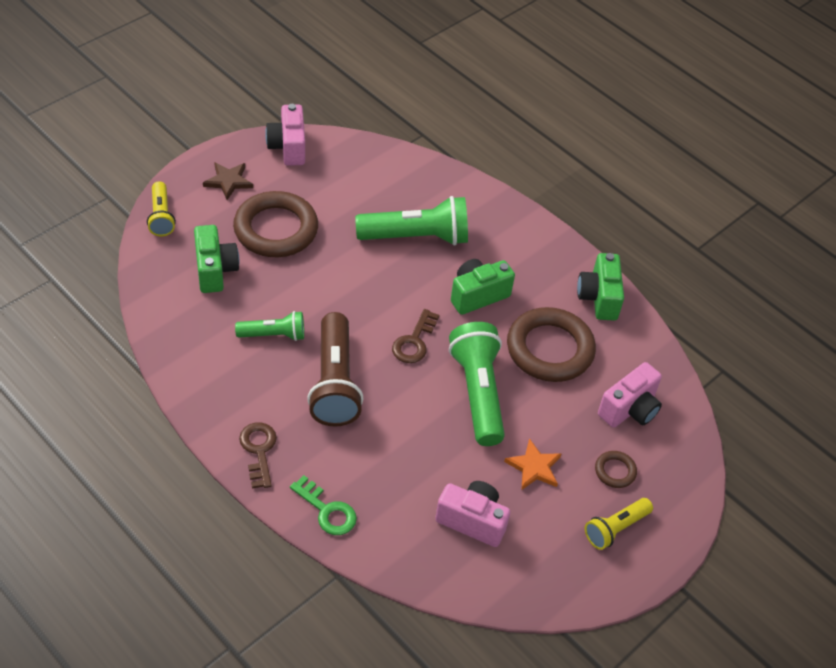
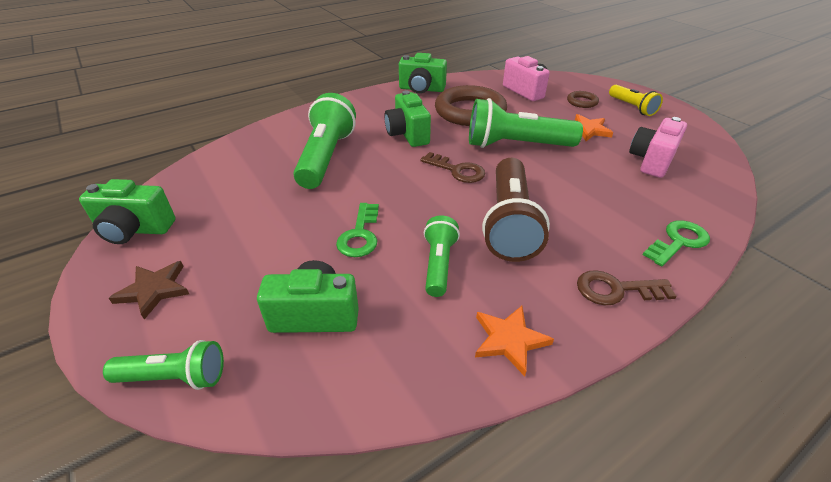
camera: 75 degrees left, 10 degrees down
yellow flashlight [147,181,176,236] -> green flashlight [103,340,224,390]
brown ring [233,191,318,257] -> none
pink camera [265,104,305,166] -> green camera [79,179,176,244]
brown flashlight [307,312,364,426] -> brown flashlight turned 90 degrees clockwise [482,158,550,262]
none -> green key [336,203,379,257]
none -> orange star [475,306,554,376]

